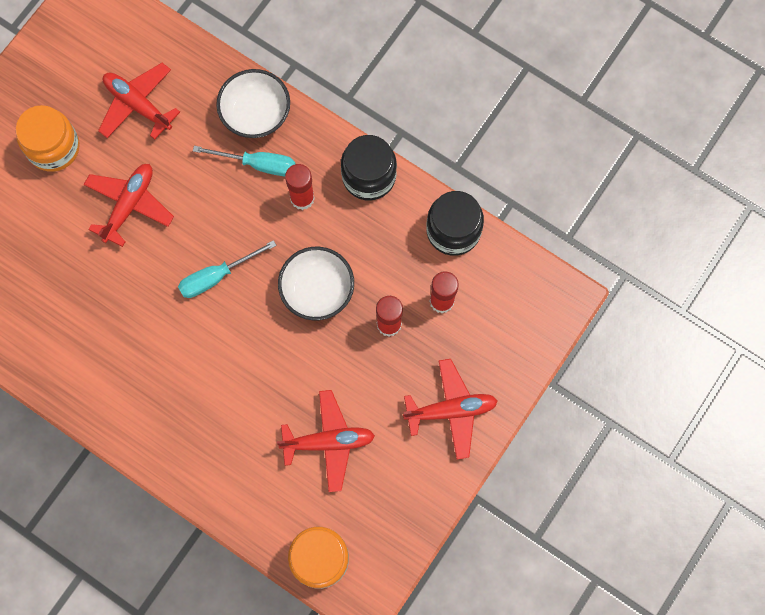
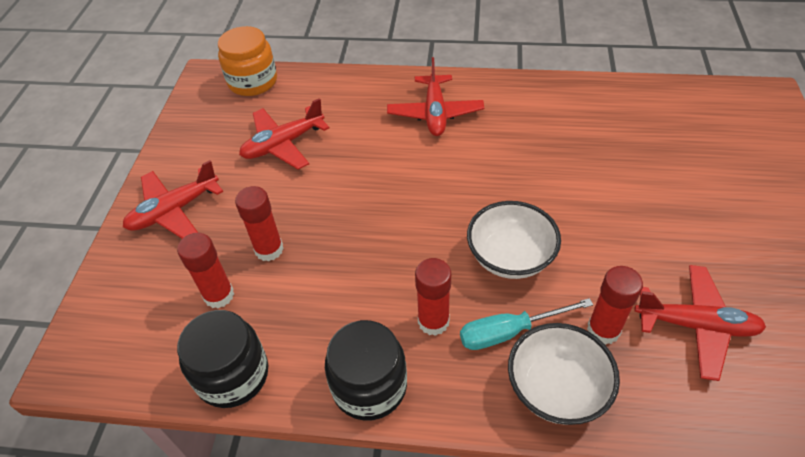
camera: 155 degrees right, 25 degrees down
orange jar [16,105,80,172] -> none
red plane [84,164,174,247] -> red plane moved to [387,57,484,136]
turquoise screwdriver [178,240,277,298] -> none
white bowl [278,247,354,320] -> white bowl moved to [467,201,561,279]
none -> red glue stick [587,266,643,345]

